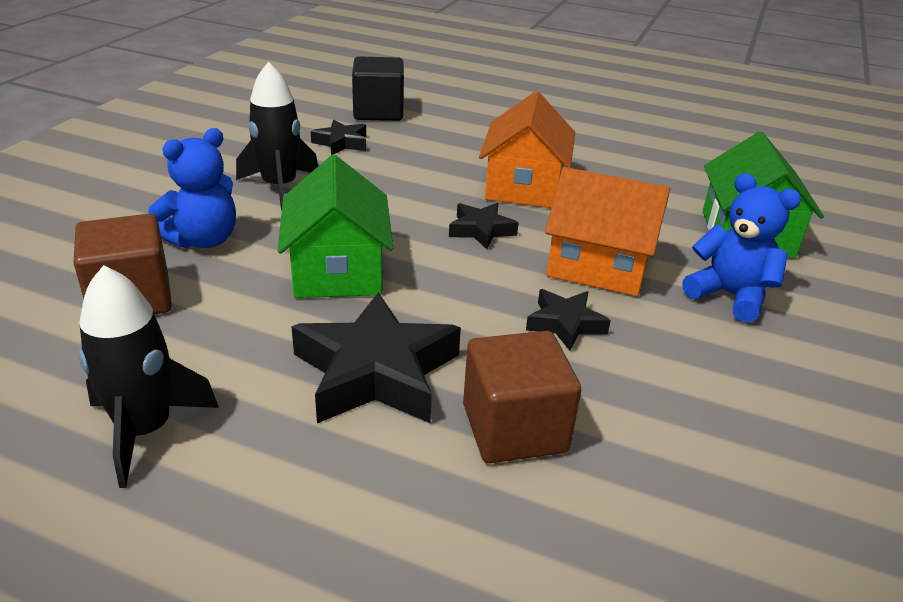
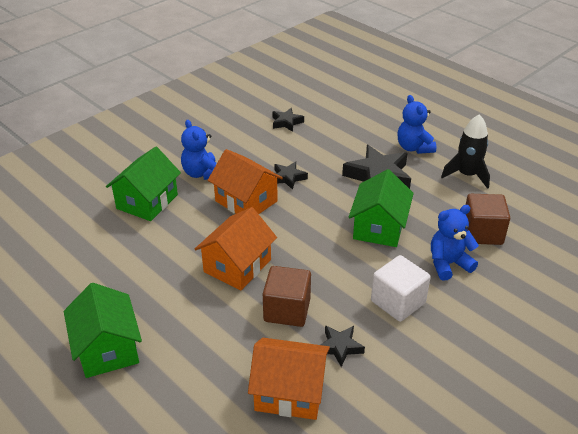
camera: 155 degrees left, 5 degrees up
black rocket [236,62,318,210] -> white cube [371,255,431,322]
black cube [352,56,404,121] -> orange house [248,338,330,420]
black star [449,203,519,249] -> black star moved to [273,108,304,132]
brown cube [463,331,581,463] -> brown cube moved to [263,266,311,327]
none -> green house [64,283,142,378]
none -> blue teddy bear [398,95,436,154]

